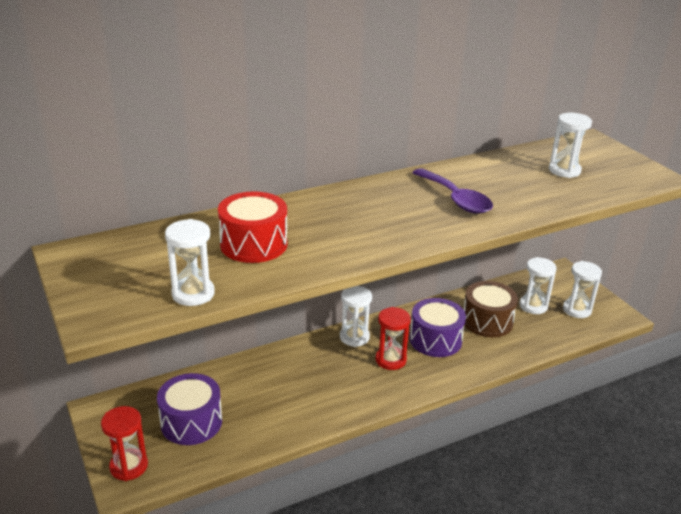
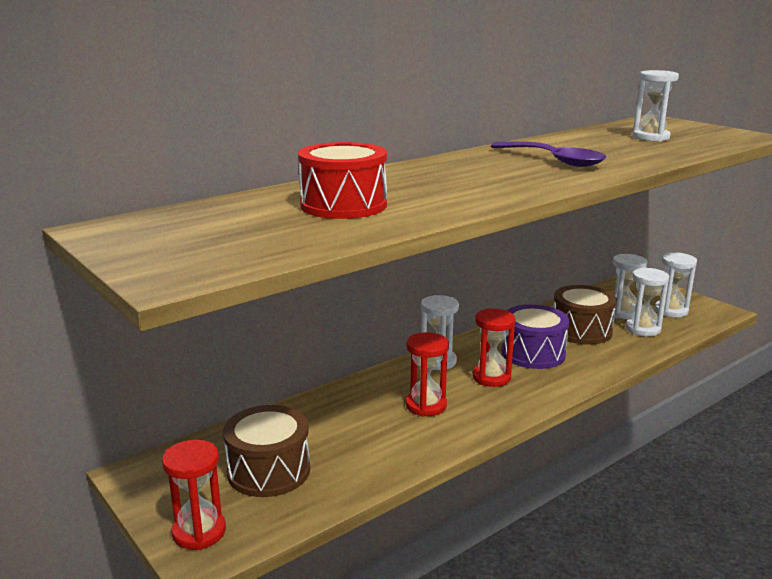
camera: 10 degrees left, 10 degrees down
purple drum [157,373,222,445] -> brown drum [223,405,310,497]
white hourglass [165,219,215,306] -> white hourglass moved to [626,267,669,336]
none -> red hourglass [406,332,449,417]

